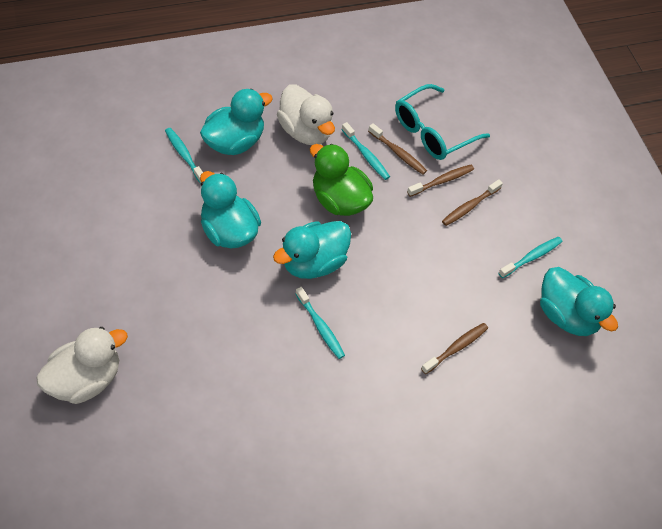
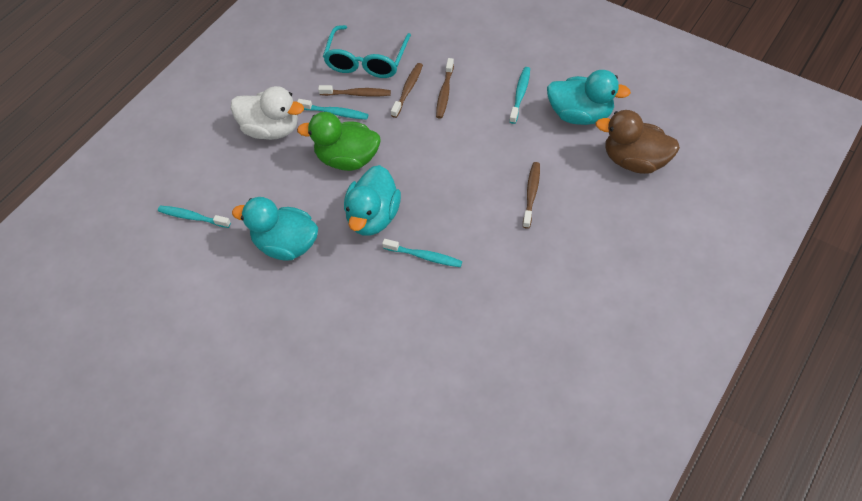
camera: 30 degrees left, 0 degrees up
white duck [37,327,128,404] -> none
turquoise duck [200,89,273,155] -> none
none -> brown duck [596,110,680,174]

